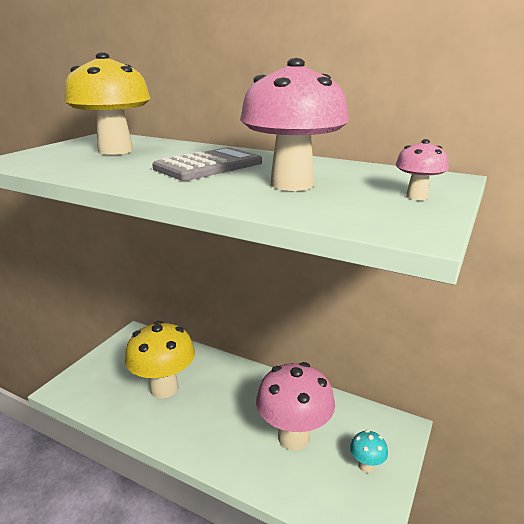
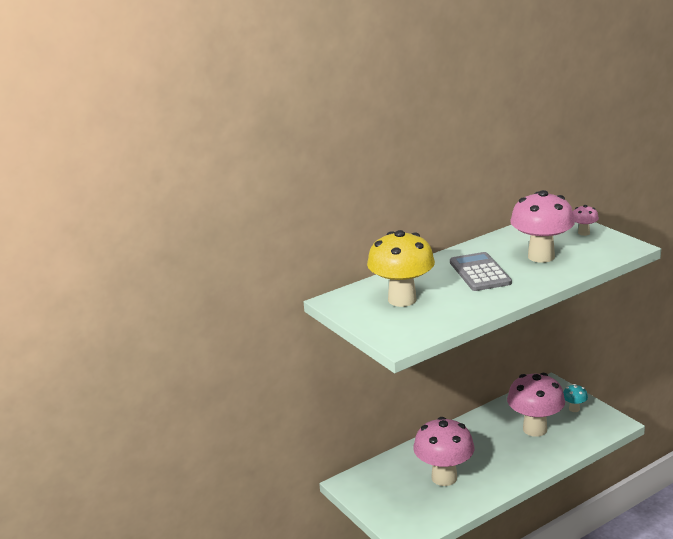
camera: 60 degrees left, 0 degrees up
yellow mushroom [125,321,195,398] -> pink mushroom [413,417,474,486]

